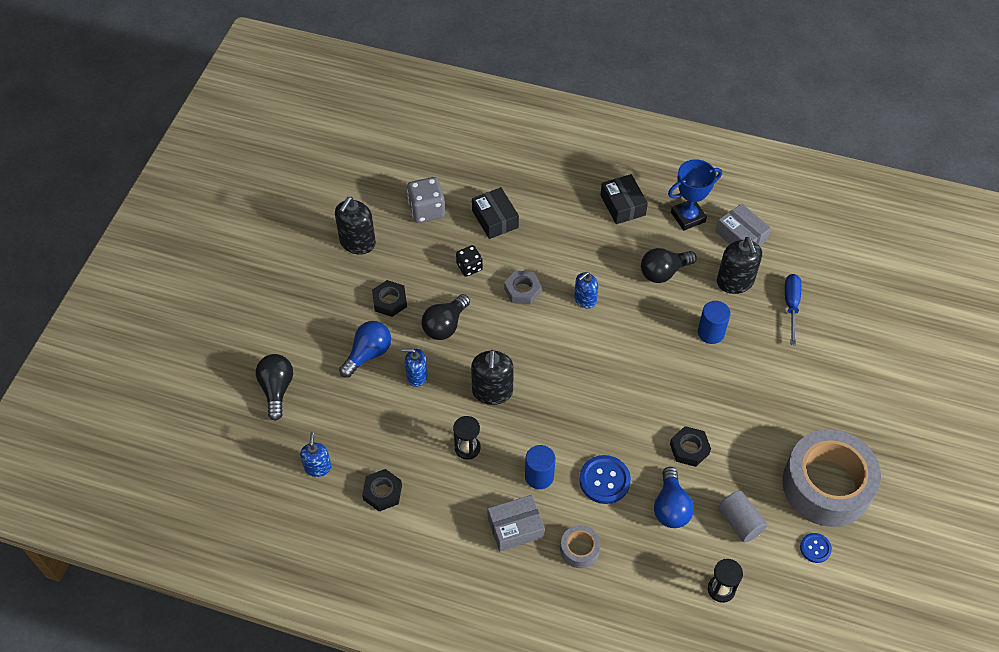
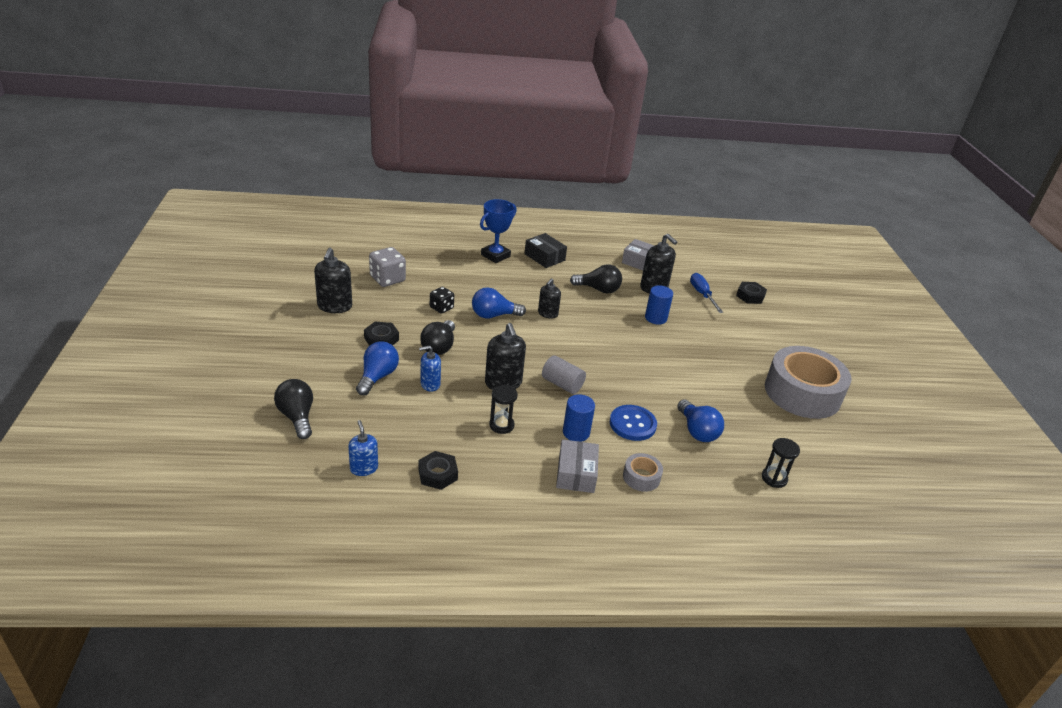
camera: 25 degrees left, 20 degrees down
black box [472,187,519,239] -> none
grey box [488,495,545,551] -> grey box turned 45 degrees counterclockwise [556,439,599,493]
grey nut [504,270,541,305] -> blue light bulb [472,287,526,319]
blue soap dispenser [574,272,598,309] -> black soap dispenser [538,278,561,319]
black light bulb [641,248,697,283] -> black light bulb turned 120 degrees counterclockwise [570,264,622,293]
blue trophy [668,159,722,231] -> blue trophy moved to [480,199,517,263]
black nut [670,426,711,467] -> black nut moved to [736,282,767,304]
grey cylinder [718,491,768,542] -> grey cylinder moved to [542,355,586,394]
blue button [800,533,832,563] -> none

